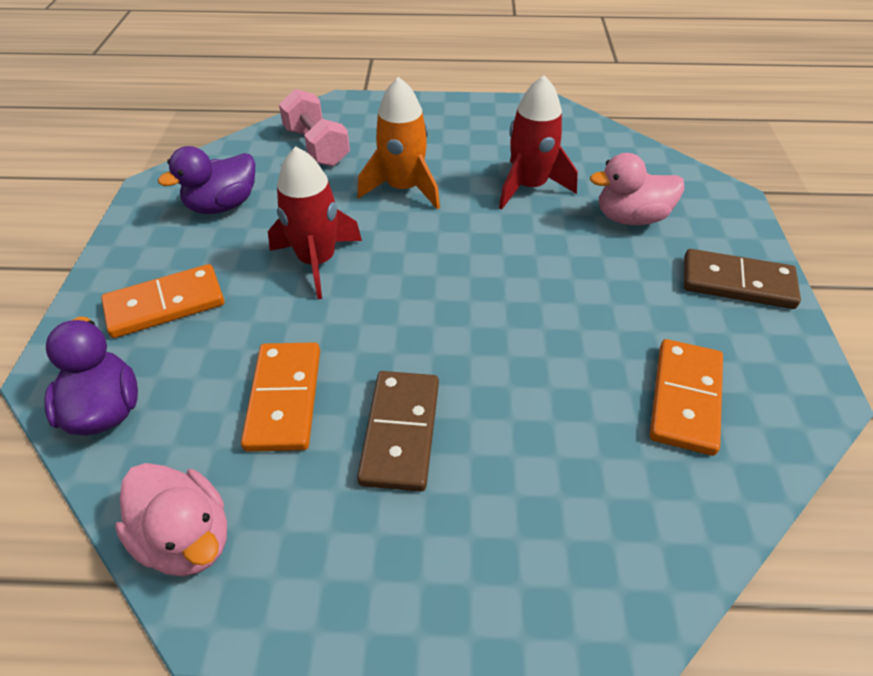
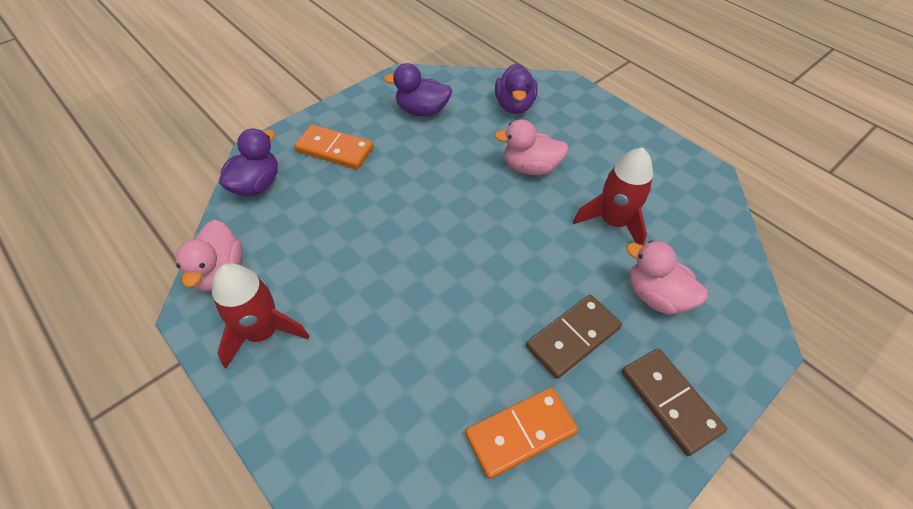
camera: 45 degrees right, 5 degrees up
orange domino [241,342,320,452] -> none
red rocket [268,147,362,299] -> red rocket moved to [212,263,309,368]
pink dumbbell [279,89,350,166] -> purple duck [495,63,537,114]
orange rocket [357,77,440,209] -> pink duck [494,119,569,175]
brown domino [357,371,439,492] -> brown domino moved to [526,295,622,379]

